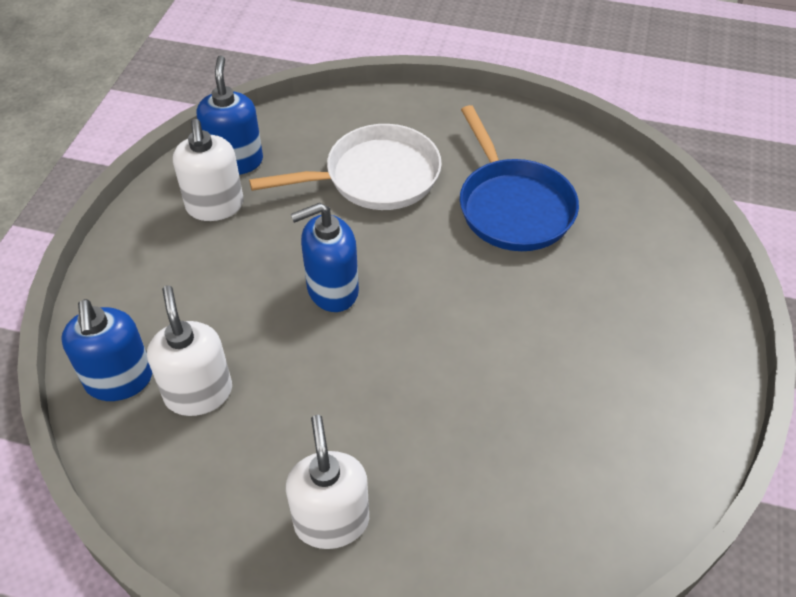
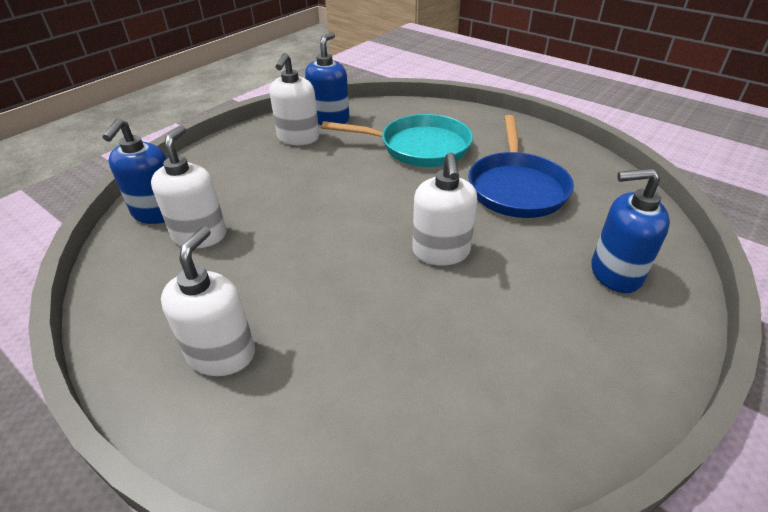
camera: 25 degrees right, 10 degrees down
white pan [249,124,442,210] -> turquoise pan [322,114,473,167]
blue soap dispenser [291,203,359,312] -> blue soap dispenser moved to [591,168,670,293]
none -> white soap dispenser [412,152,477,266]

